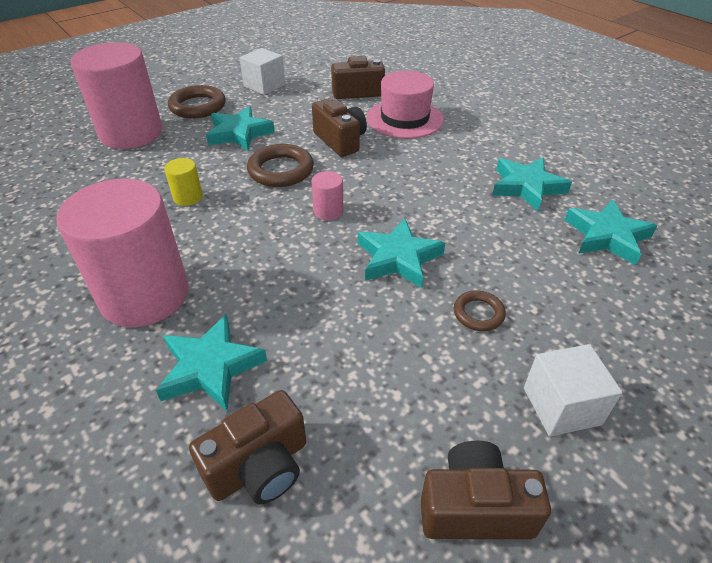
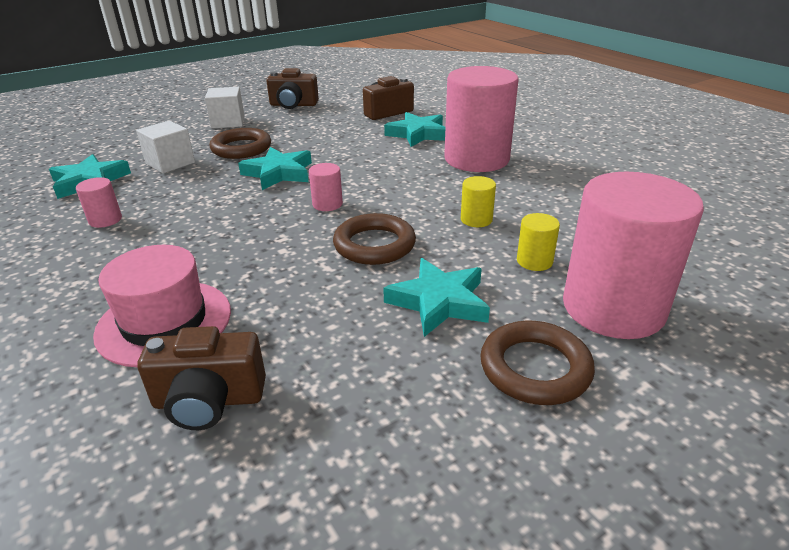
camera: 175 degrees left, 10 degrees down
white cube [239,48,285,95] -> white cube moved to [136,121,195,173]
brown camera [312,99,367,157] -> none
brown ring [454,291,506,331] -> brown ring [209,128,271,159], size x1.72
turquoise star [492,157,572,211] -> pink cylinder [76,177,122,228]
none -> yellow cylinder [517,213,560,271]

